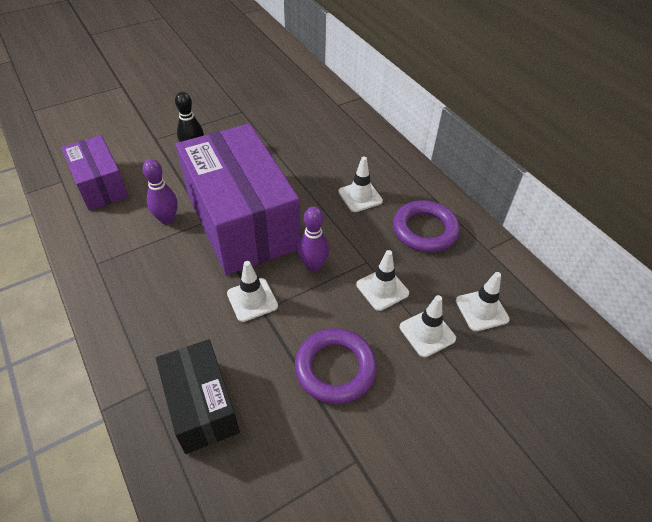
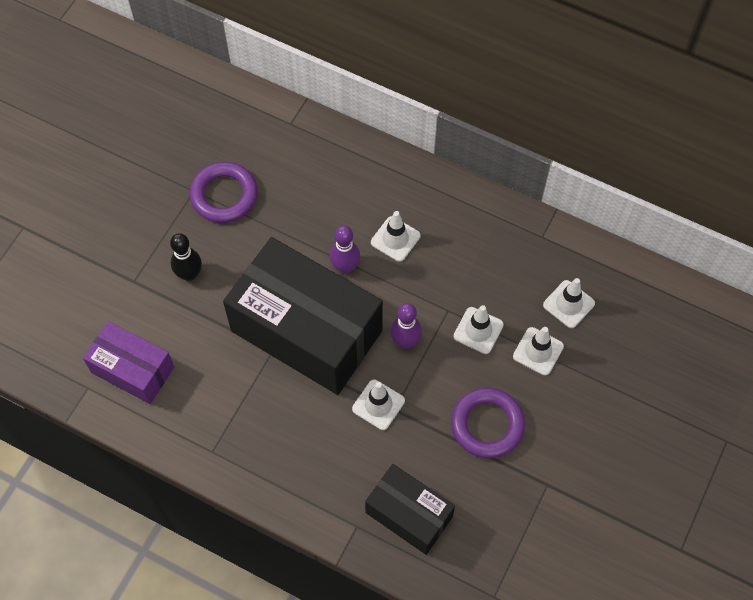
camera: 30 degrees left, 15 degrees up
purple bowling pin [143,159,178,225] -> purple bowling pin moved to [330,226,360,274]
purple box [176,123,300,275] -> black box [223,237,383,395]
purple ring [393,200,460,252] -> purple ring moved to [190,162,257,223]

